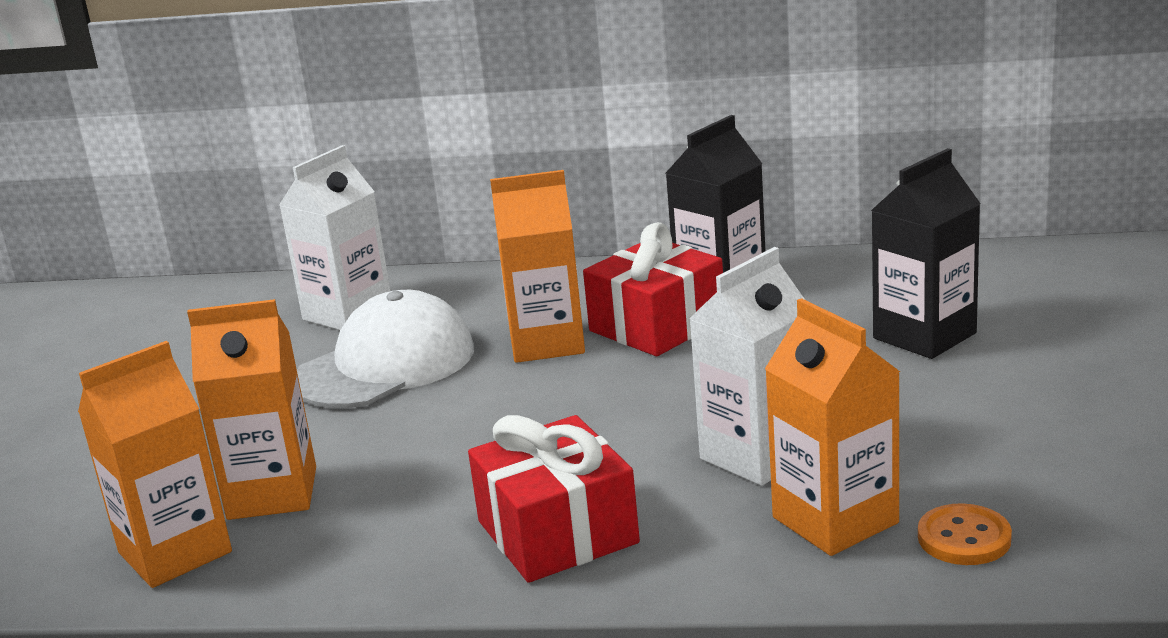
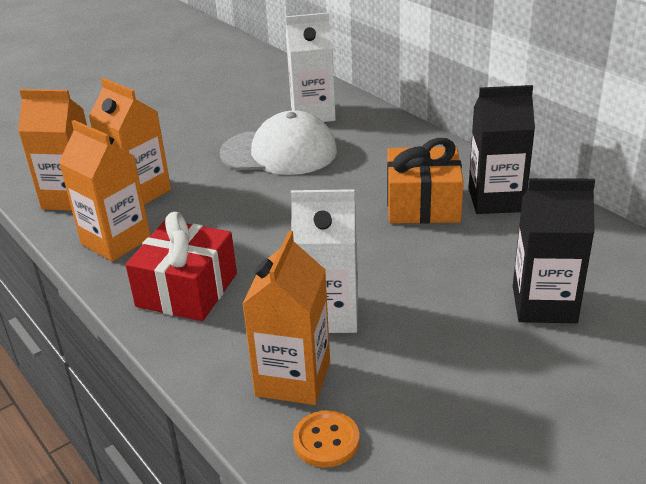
camera: 45 degrees right, 10 degrees up
orange carton [490,170,585,363] -> orange carton moved to [59,120,150,262]
red gift [583,222,723,356] -> orange gift [387,138,464,224]

